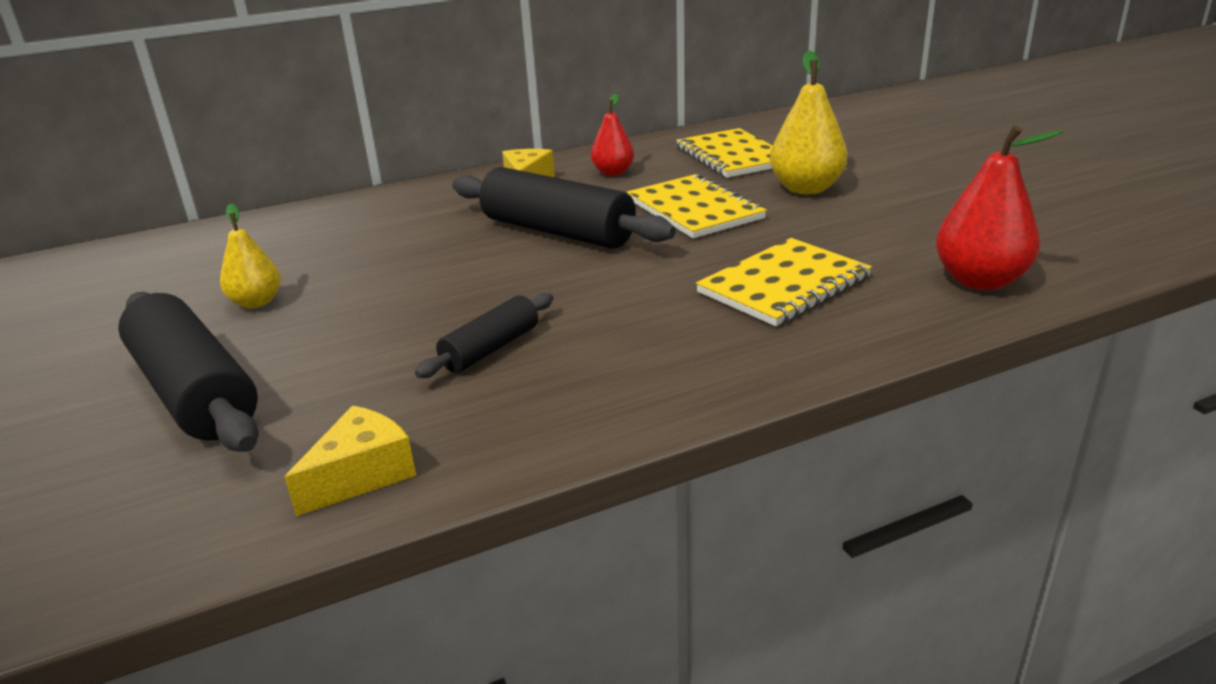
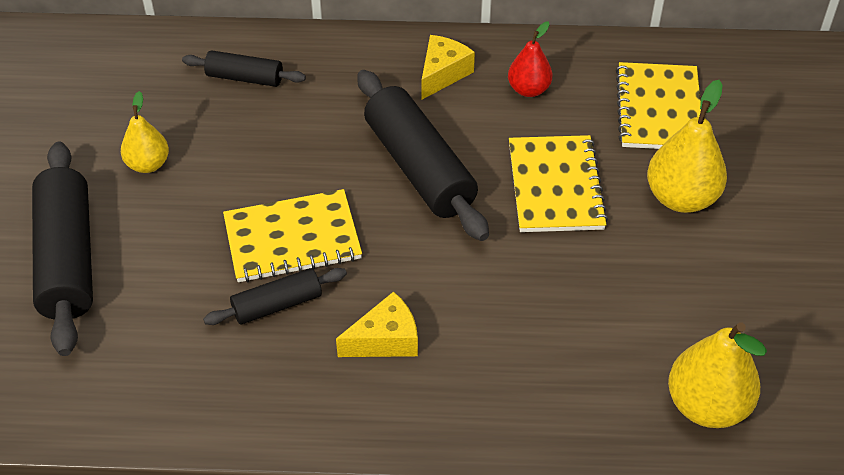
camera: 25 degrees right, 20 degrees up
yellow cheese [285,406,416,516] -> yellow cheese moved to [336,291,418,357]
yellow notebook [696,238,872,326] -> yellow notebook moved to [223,189,362,282]
red pear [936,125,1063,290] -> yellow pear [668,322,767,428]
none -> black rolling pin [182,50,306,87]

